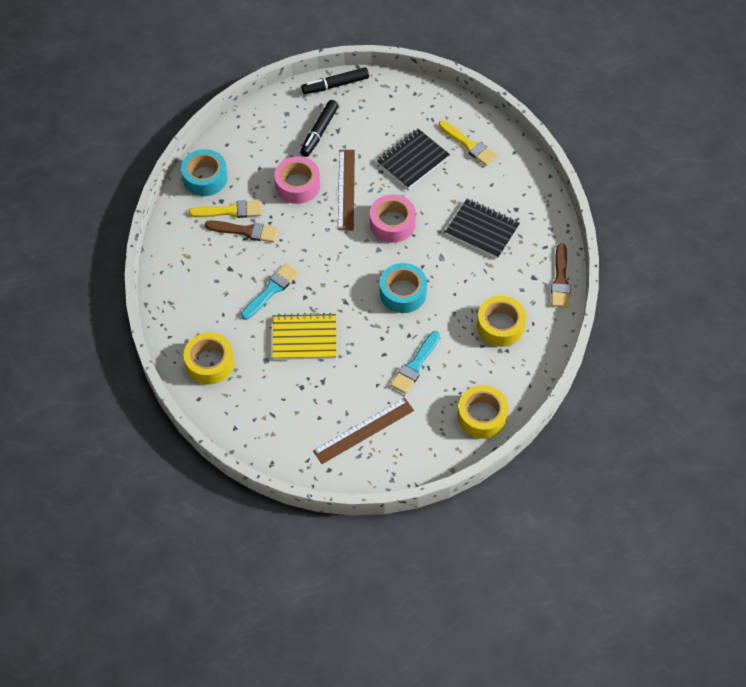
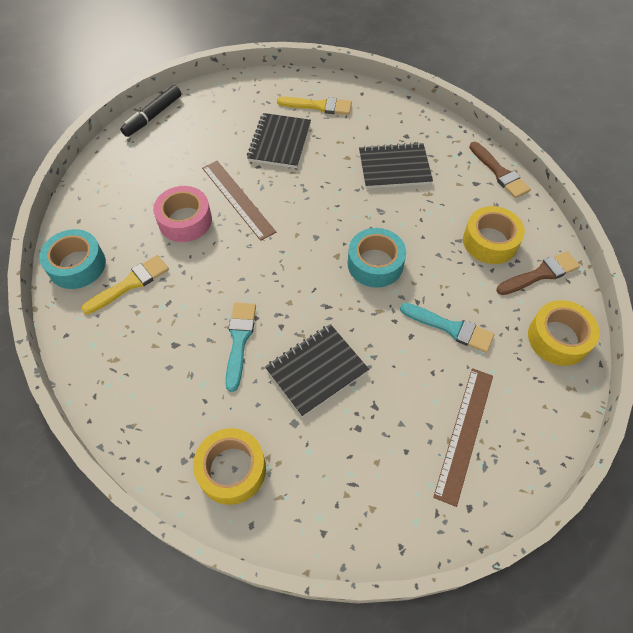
camera: 35 degrees left, 0 degrees up
brown brush [205,221,278,242] -> brown brush moved to [496,251,580,295]
yellow notebook [272,313,337,360] -> black notebook [265,324,369,417]
black marker [300,100,339,157] -> none
pink tape [370,194,416,243] -> none
turquoise brush [390,331,440,394] -> turquoise brush turned 60 degrees counterclockwise [400,303,494,353]

